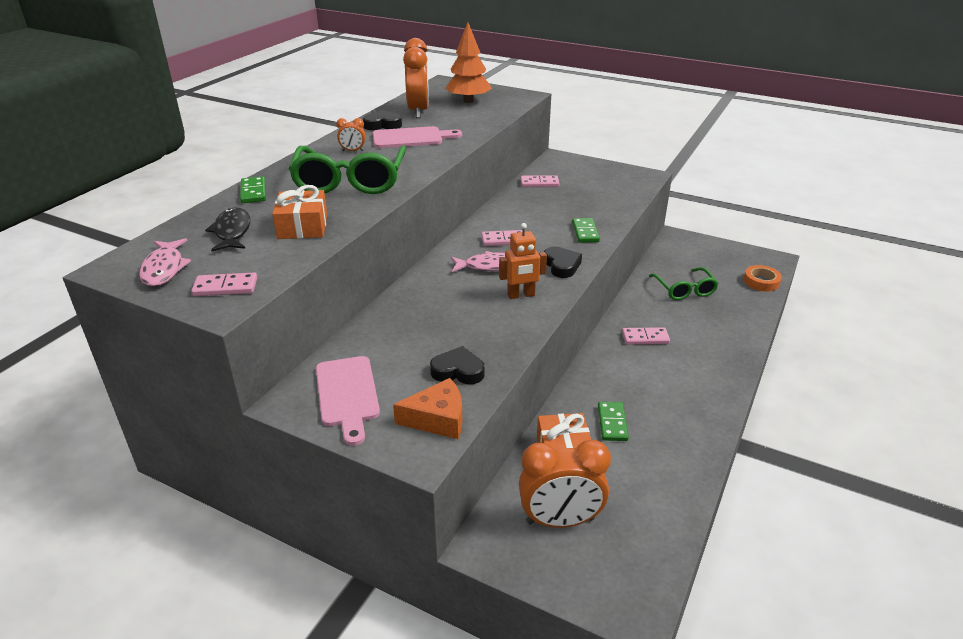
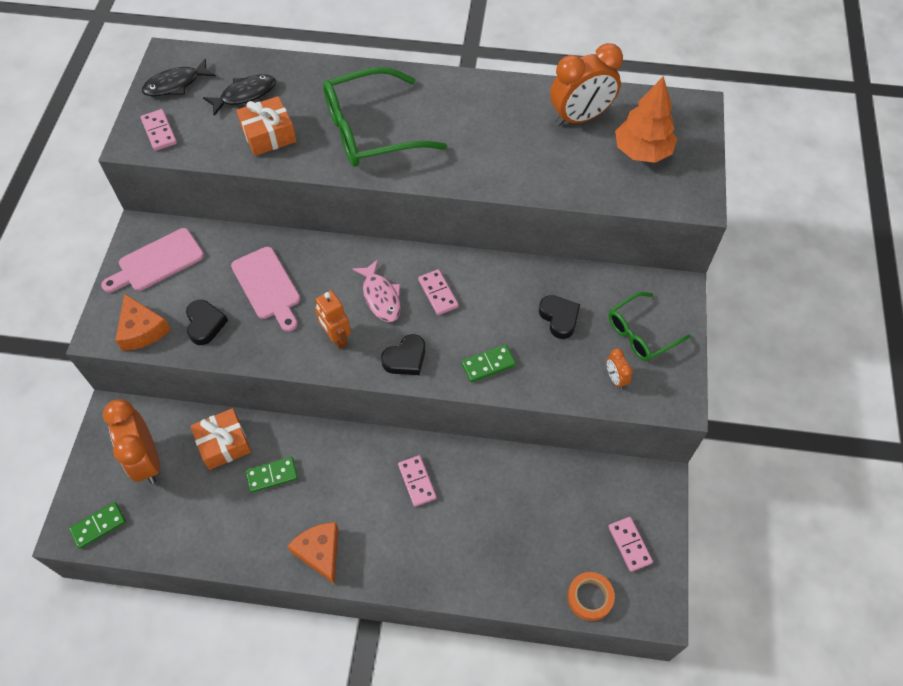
camera: 70 degrees right, 25 degrees up
pink fish [139,238,191,286] -> black fish [142,58,216,96]
green domino [240,176,266,203] -> green domino moved to [69,502,126,549]
orange clock [336,118,366,151] -> orange clock moved to [607,348,633,389]
black heart [363,110,402,130] -> black heart moved to [539,295,580,339]
pink cutting board [373,126,462,148] -> pink cutting board moved to [231,247,300,332]
pink domino [521,175,560,187] -> pink domino moved to [608,517,653,572]
green glasses [649,267,719,300] -> green glasses moved to [608,292,691,361]
none -> orange cheese [287,522,338,584]

